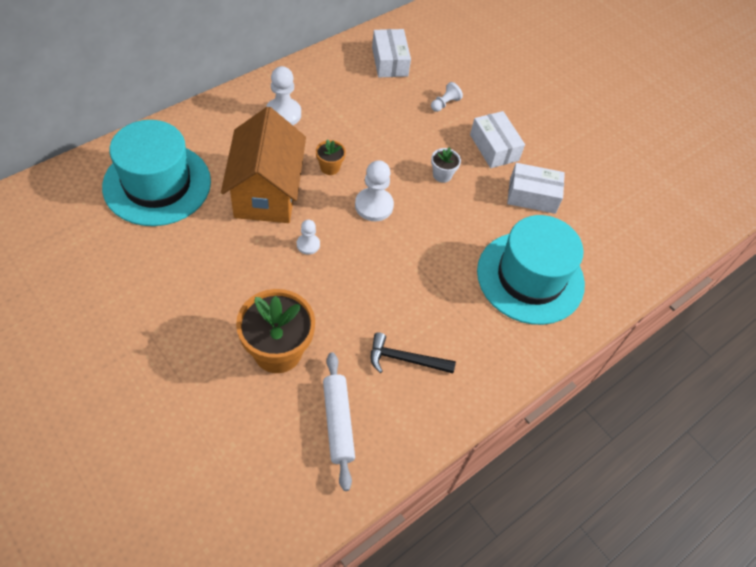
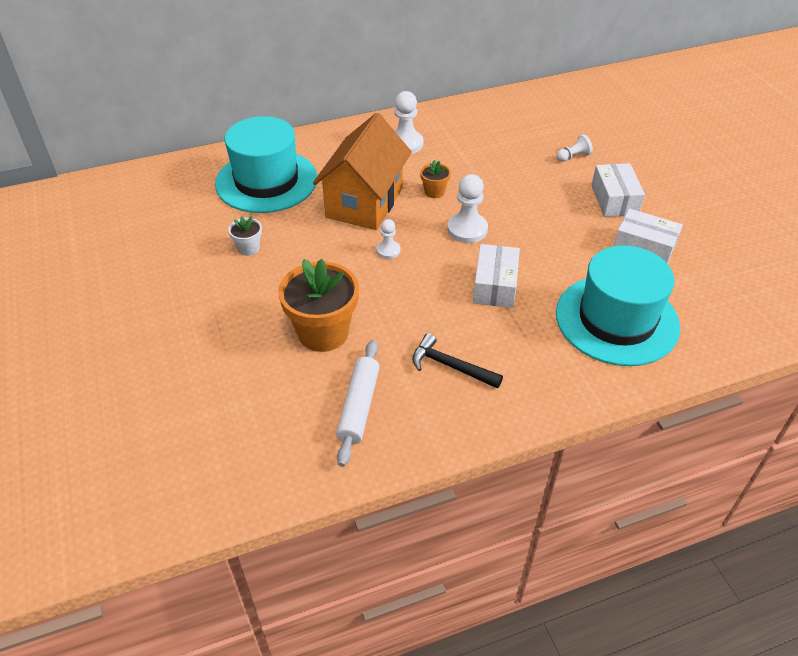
camera: 25 degrees right, 10 degrees down
white box [372,29,411,77] -> white box moved to [473,244,520,308]
white flower pot [431,147,461,183] -> white flower pot moved to [228,216,262,256]

